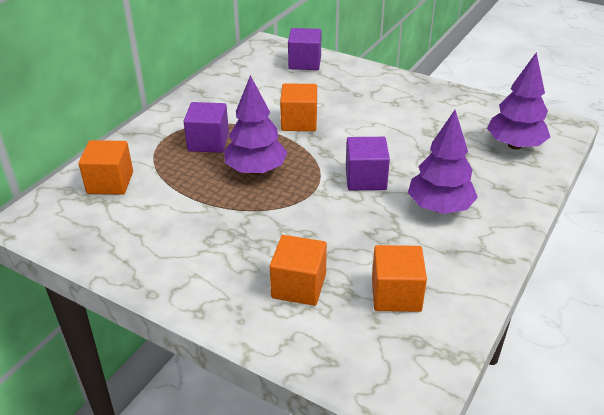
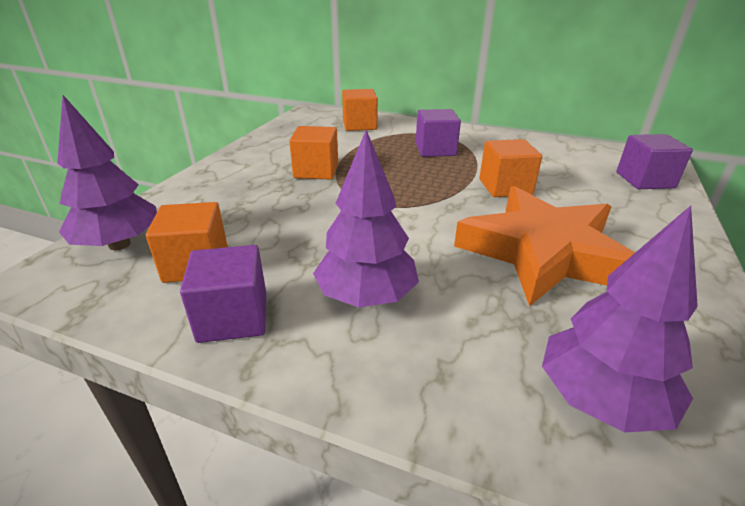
camera: 80 degrees right, 5 degrees down
purple tree [224,75,288,175] -> purple tree moved to [57,95,157,250]
orange cube [270,235,327,306] -> orange cube moved to [289,126,338,180]
purple cube [346,137,390,190] -> purple cube moved to [180,245,266,343]
none -> orange star [454,186,635,306]

